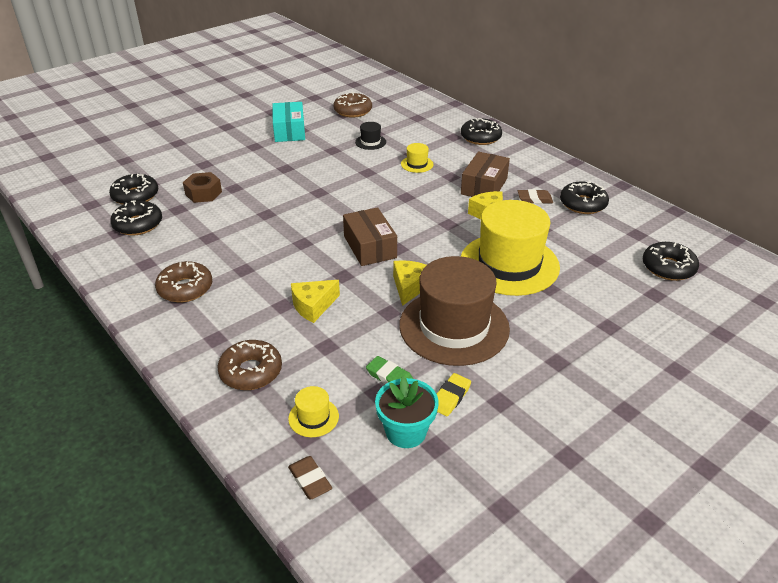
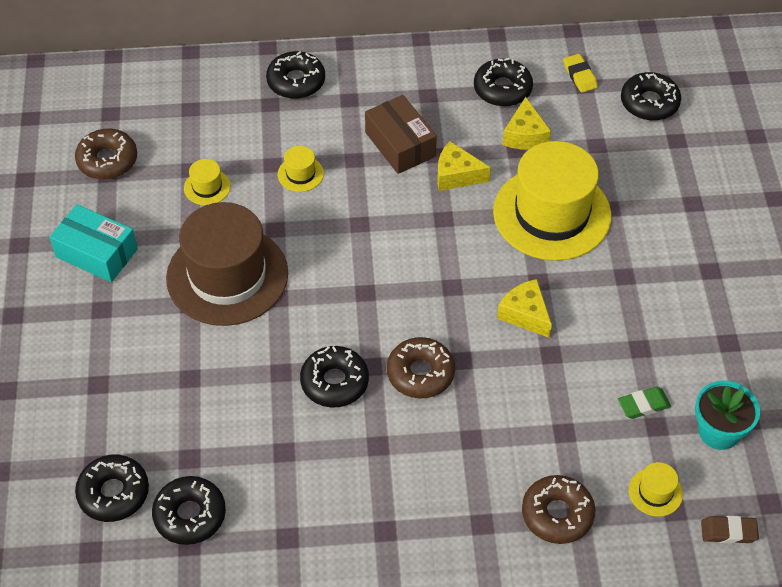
camera: 55 degrees left, 15 degrees up
brown donut [155,261,212,302] -> brown donut moved to [387,337,455,398]
brown nut [183,172,222,203] -> none
yellow cheese [291,280,340,323] -> yellow cheese moved to [502,97,551,150]
brown box [343,207,397,266] -> none
black hat [355,122,386,150] -> yellow hat [184,159,231,205]
brown hat [399,256,510,366] -> brown hat moved to [166,202,288,326]
yellow eraser [437,373,471,417] -> yellow eraser moved to [563,54,598,93]
brown eraser [518,189,553,204] -> none
none -> black donut [300,346,369,408]

